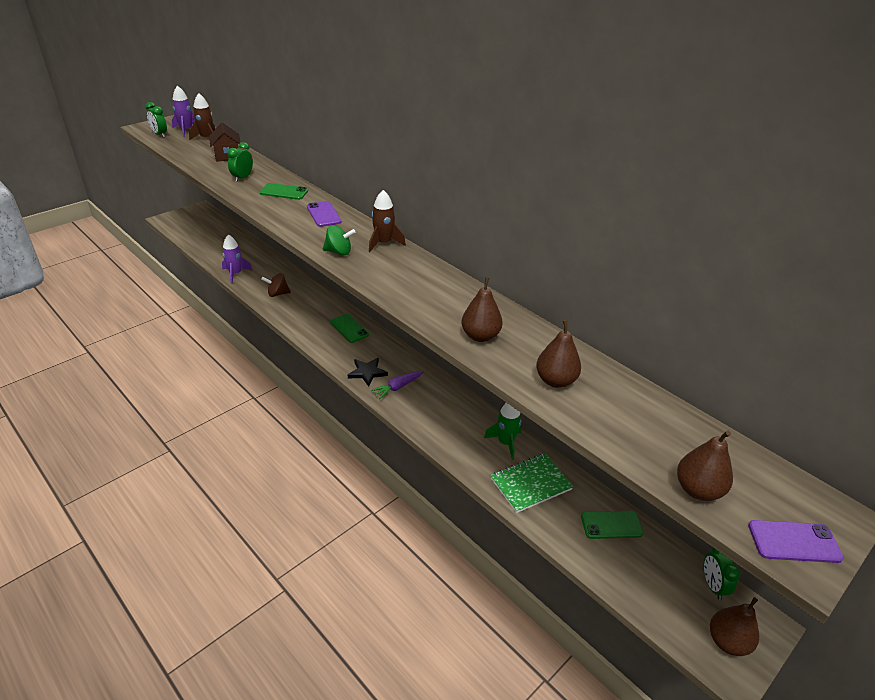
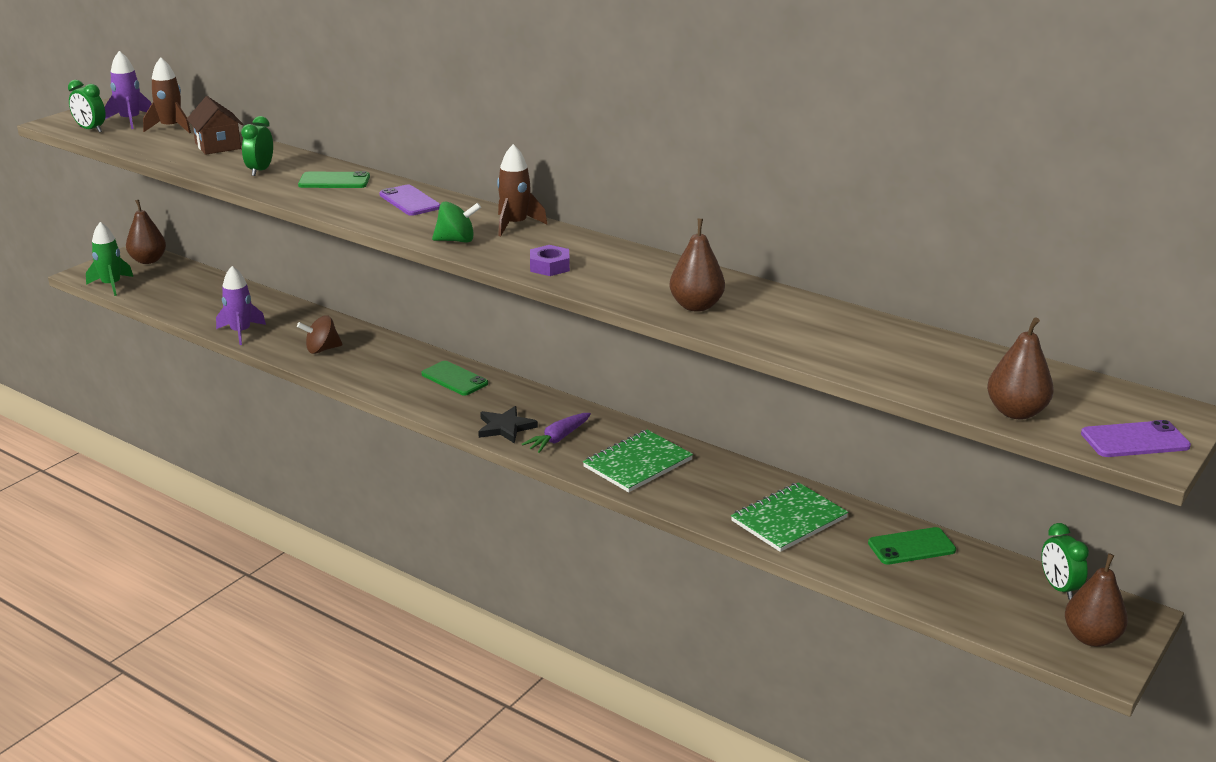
camera: 10 degrees left, 10 degrees down
green rocket [484,403,522,460] -> green rocket moved to [86,222,133,296]
brown pear [536,320,581,388] -> brown pear moved to [126,200,166,264]
none -> purple nut [530,245,570,276]
none -> green notebook [583,430,693,492]

